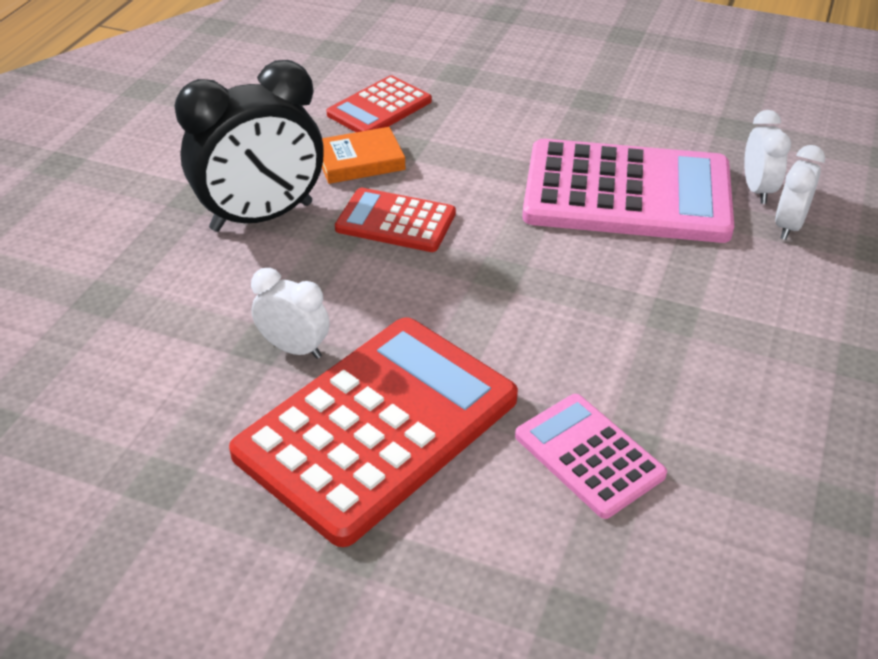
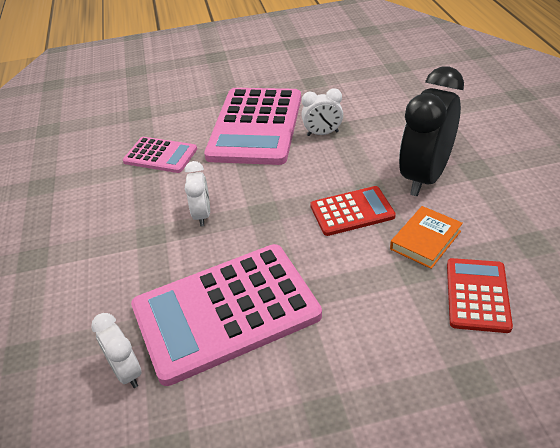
camera: 150 degrees right, 0 degrees up
red calculator [229,317,518,547] -> pink calculator [204,88,301,165]
white clock [775,145,825,240] -> white clock moved to [185,161,210,226]

